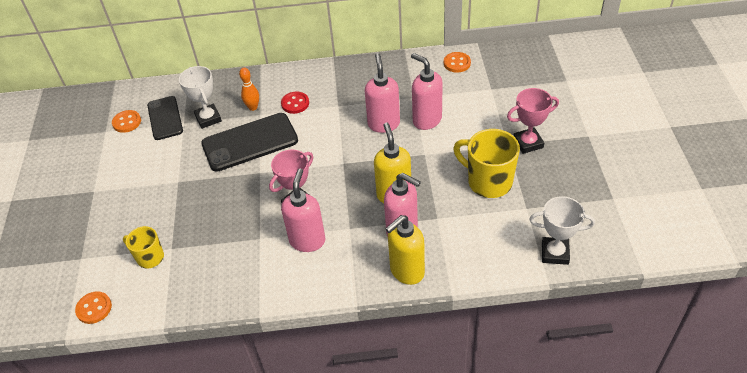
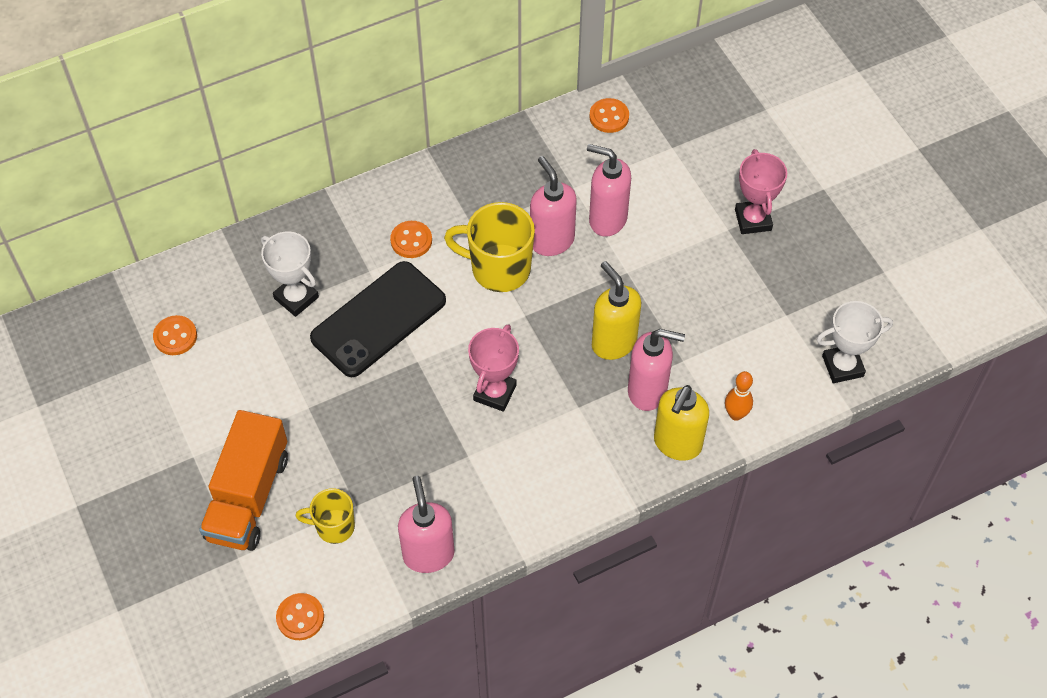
camera: 25 degrees left, 10 degrees up
black phone [147,96,183,140] -> none
orange bowling pin [239,68,259,111] -> orange bowling pin moved to [725,371,753,421]
red button [281,92,309,114] -> orange button [390,221,432,258]
pink soap dispenser [281,169,325,252] -> pink soap dispenser moved to [398,476,455,573]
yellow mug [453,129,520,198] -> yellow mug moved to [444,202,535,292]
pink trophy [507,88,559,154] -> pink trophy turned 60 degrees counterclockwise [735,149,787,234]
none -> orange truck [199,410,288,551]

